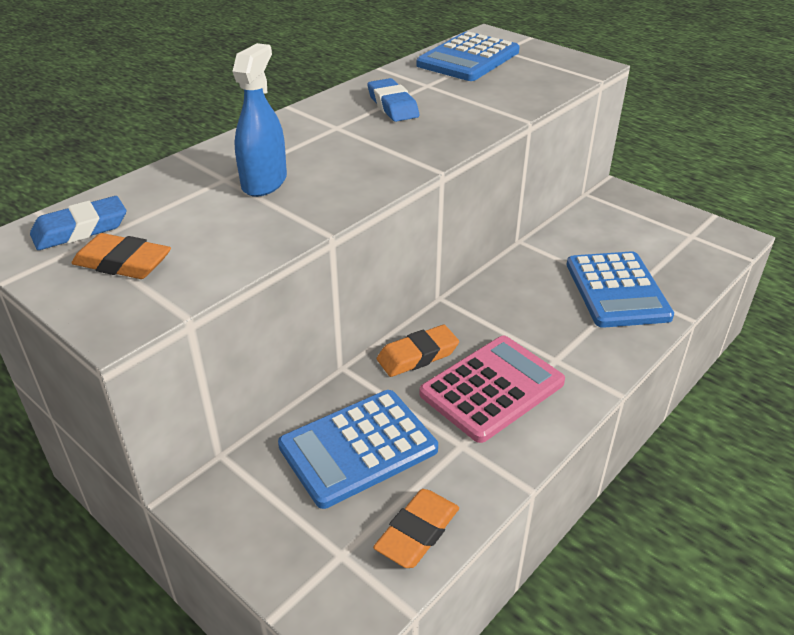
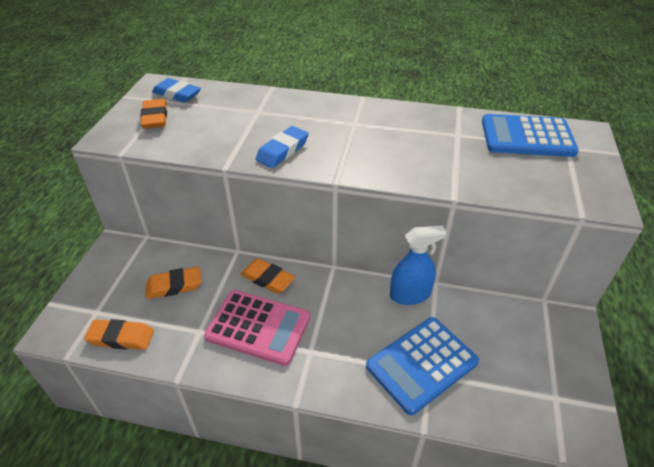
camera: 60 degrees right, 5 degrees up
blue spray bottle [232,43,287,197] -> blue spray bottle moved to [390,225,447,305]
blue calculator [278,390,438,509] -> orange eraser [146,267,201,299]
blue eraser [367,78,419,122] -> blue eraser moved to [256,126,309,168]

